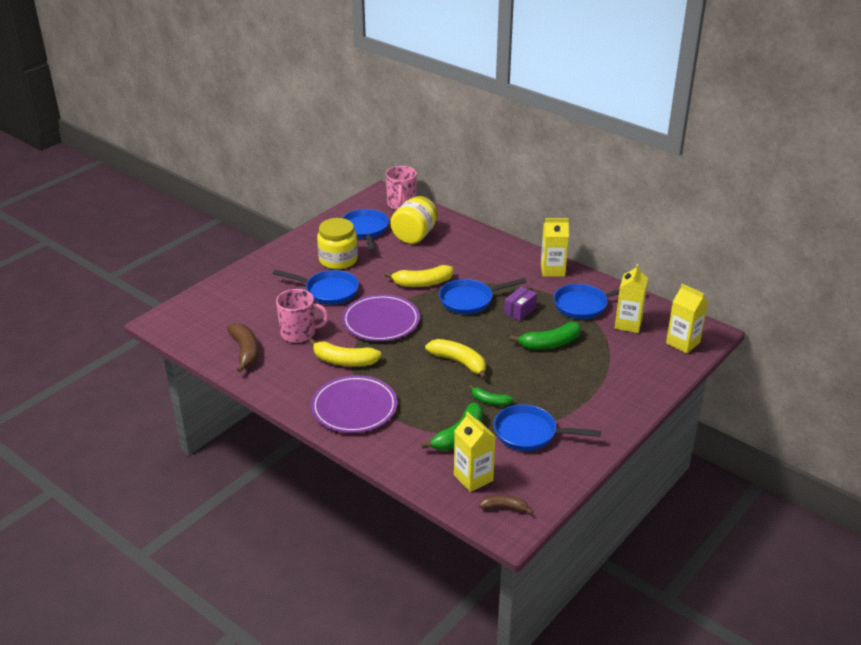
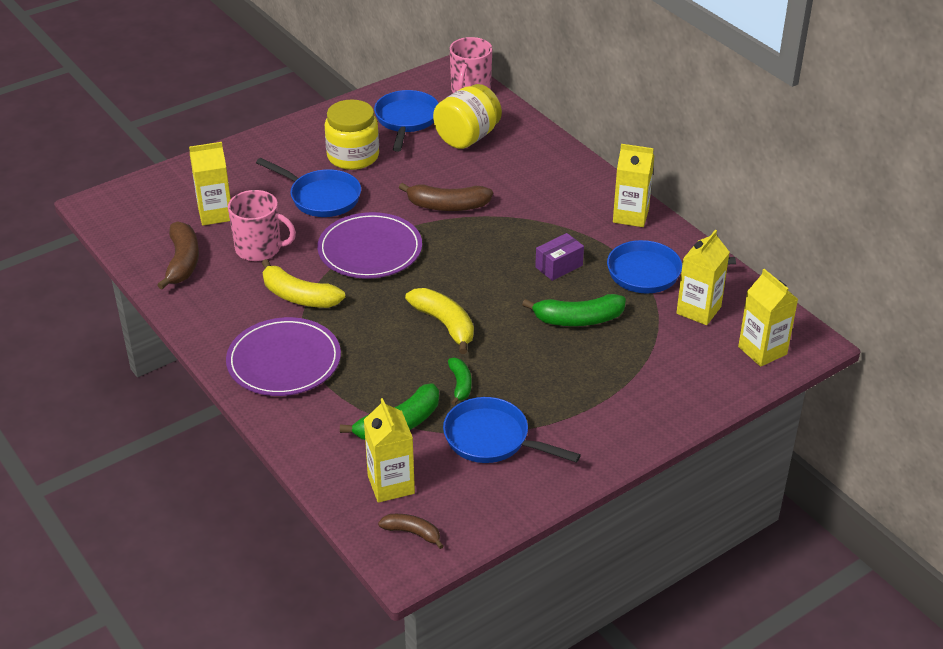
camera: 15 degrees right, 5 degrees up
yellow banana [385,265,453,287] -> brown banana [399,183,493,211]
blue pan [439,278,527,314] -> none
green banana [469,385,513,406] -> green banana turned 135 degrees counterclockwise [448,358,472,405]
none -> yellow carton [189,142,231,226]

